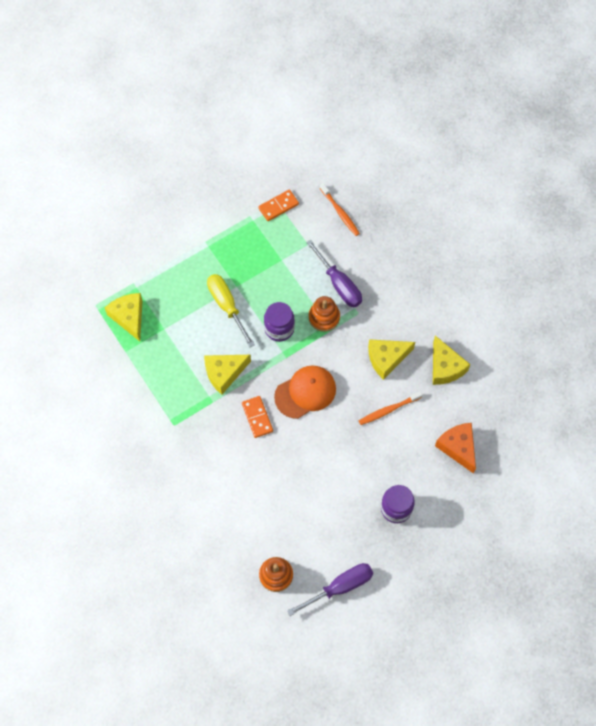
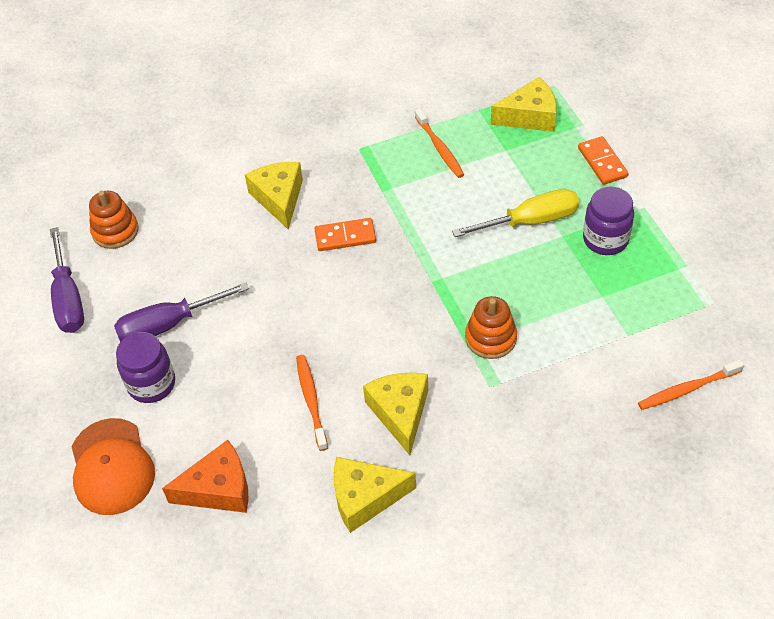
camera: 105 degrees right, 15 degrees down
yellow cheese [204,355,251,395] -> yellow cheese moved to [245,162,303,229]
orange domino [258,190,299,221] -> orange domino moved to [578,136,629,185]
purple jar [264,302,295,342] -> purple jar moved to [583,187,634,255]
orange cap [274,365,336,419] -> orange cap moved to [72,418,155,515]
purple screwdriver [306,240,362,307] -> purple screwdriver moved to [114,282,249,342]
none -> orange toothbrush [415,108,464,178]

